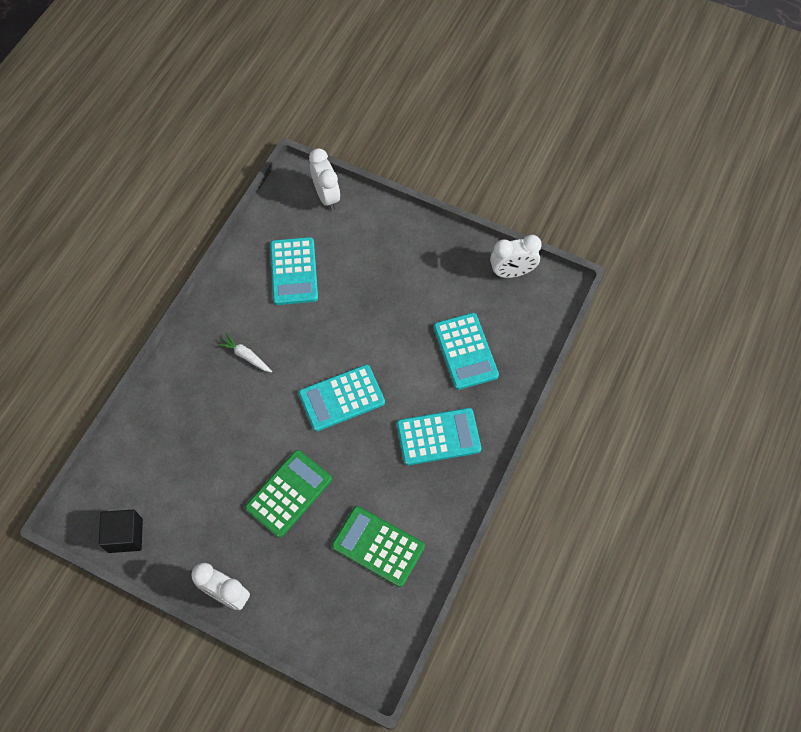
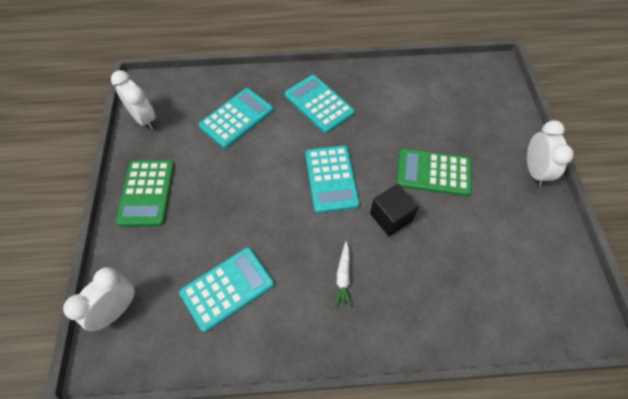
camera: 120 degrees left, 5 degrees down
black cube [99,509,143,553] -> black cube moved to [370,184,419,236]
turquoise calculator [299,365,385,431] -> turquoise calculator turned 45 degrees clockwise [306,146,360,213]
green calculator [332,506,425,587] -> green calculator moved to [116,160,174,226]

